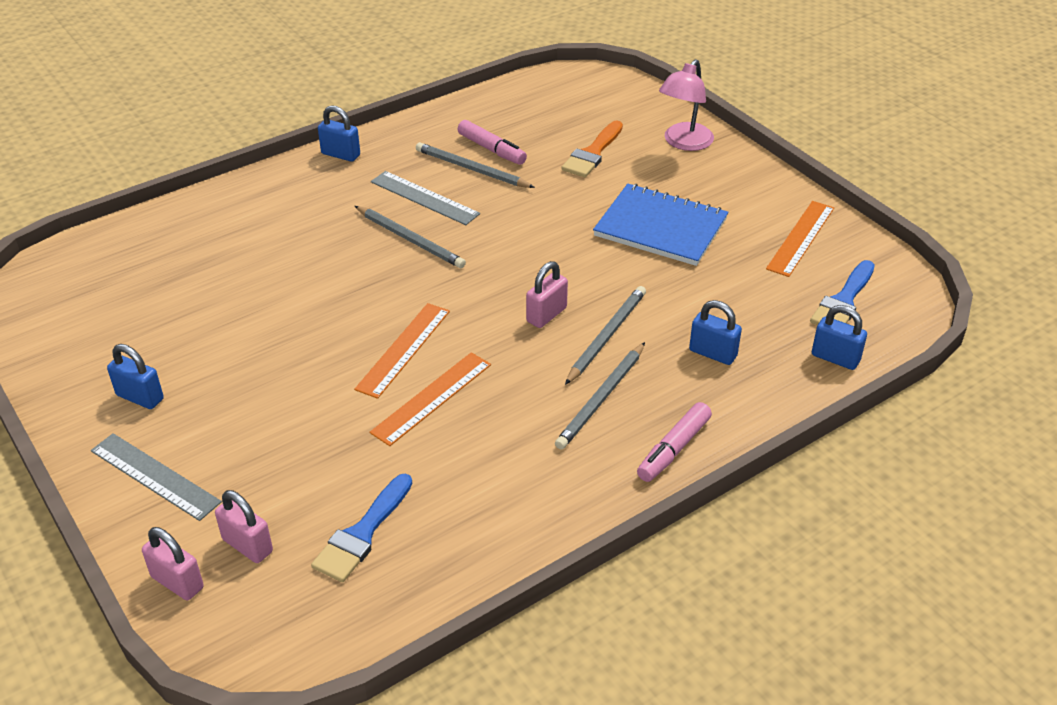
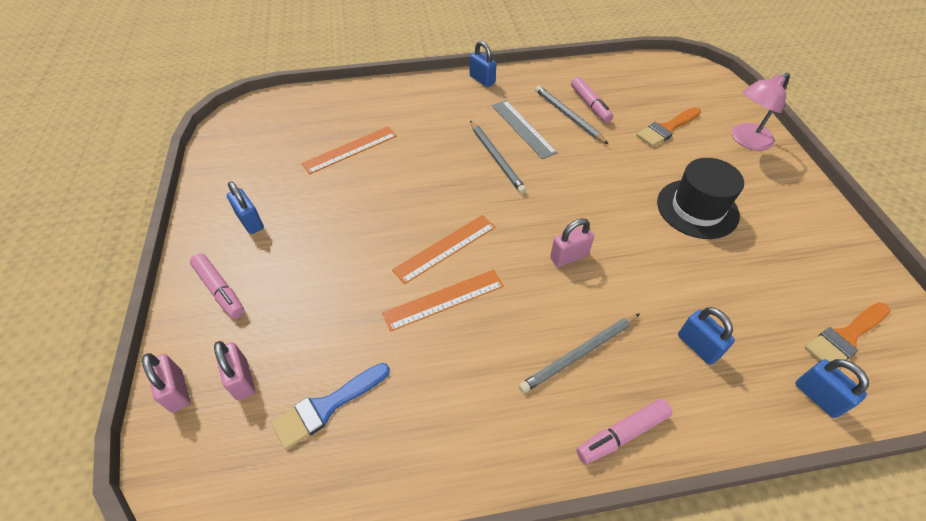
camera: 25 degrees right, 10 degrees up
grey ruler [91,433,222,521] -> pink marker [190,253,244,319]
grey pencil [565,286,646,385] -> none
blue notebook [593,184,728,266] -> black hat [657,158,744,239]
orange ruler [766,201,834,277] -> orange ruler moved to [301,126,397,174]
blue brush [810,260,875,325] -> orange brush [805,302,891,362]

